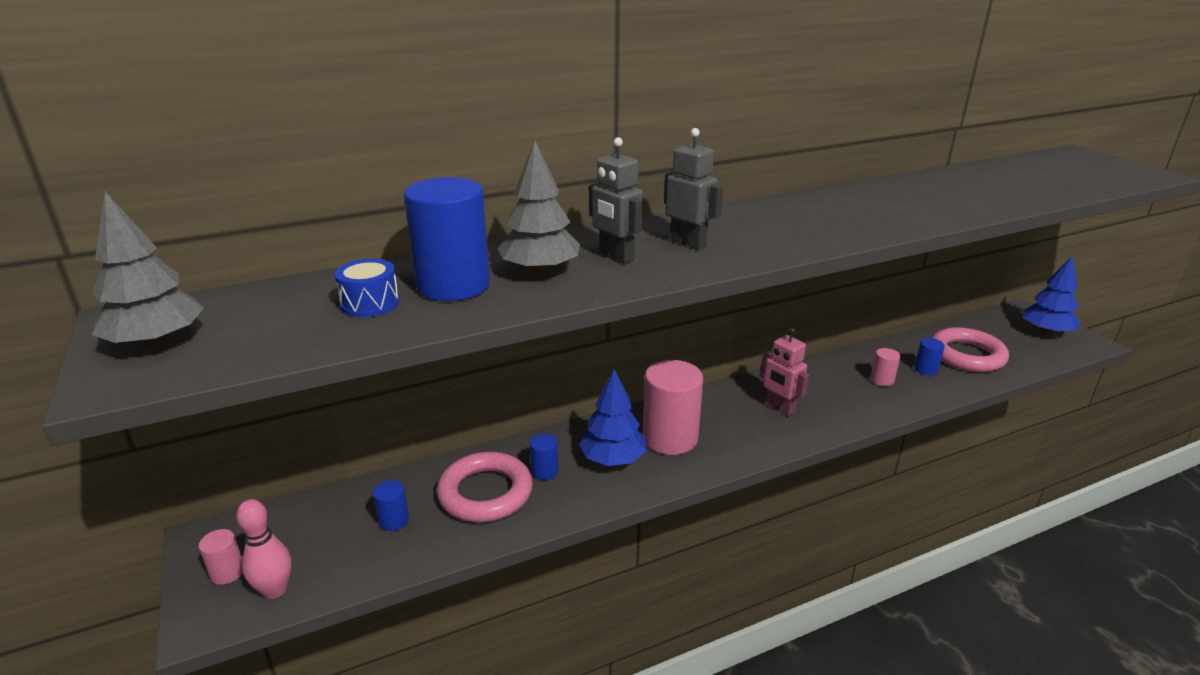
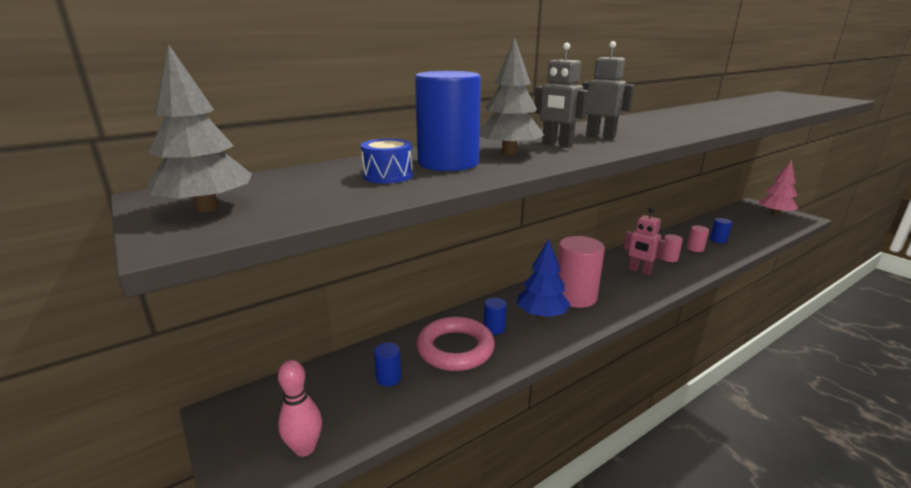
camera: 10 degrees left, 5 degrees down
pink cylinder [199,529,243,585] -> pink cylinder moved to [662,234,683,262]
pink ring [932,327,1009,372] -> none
blue tree [1022,256,1081,335] -> pink tree [758,160,798,216]

